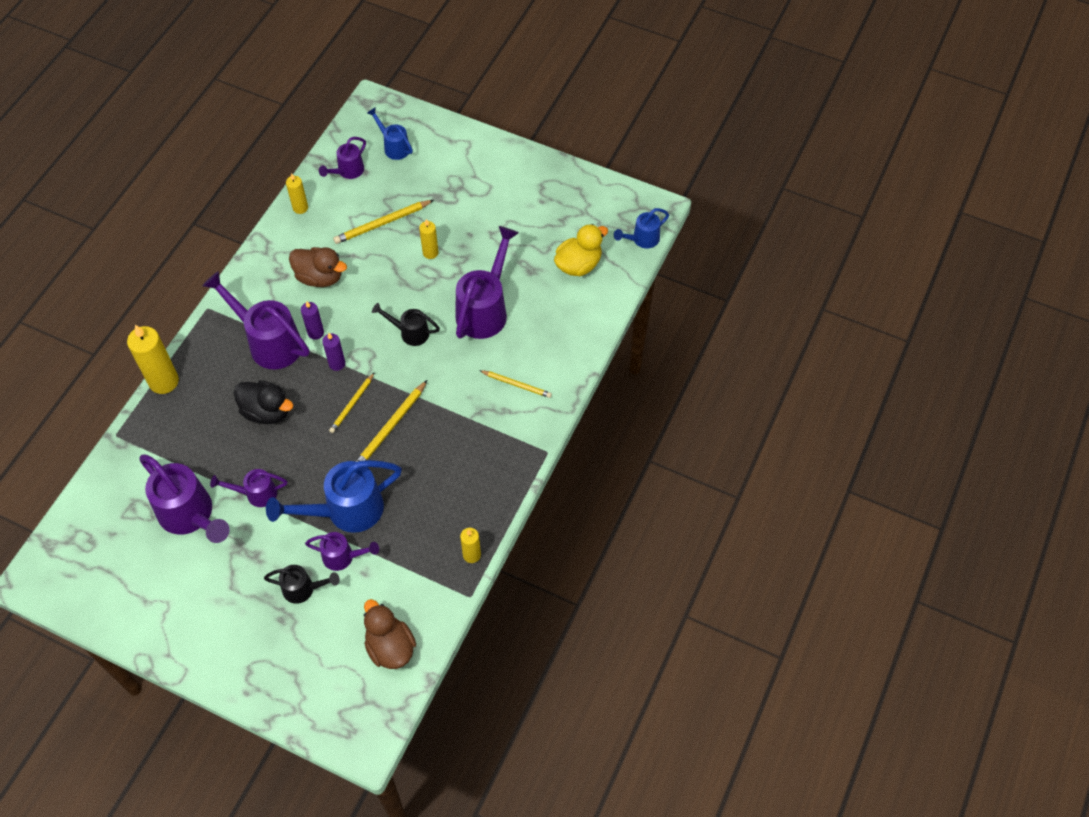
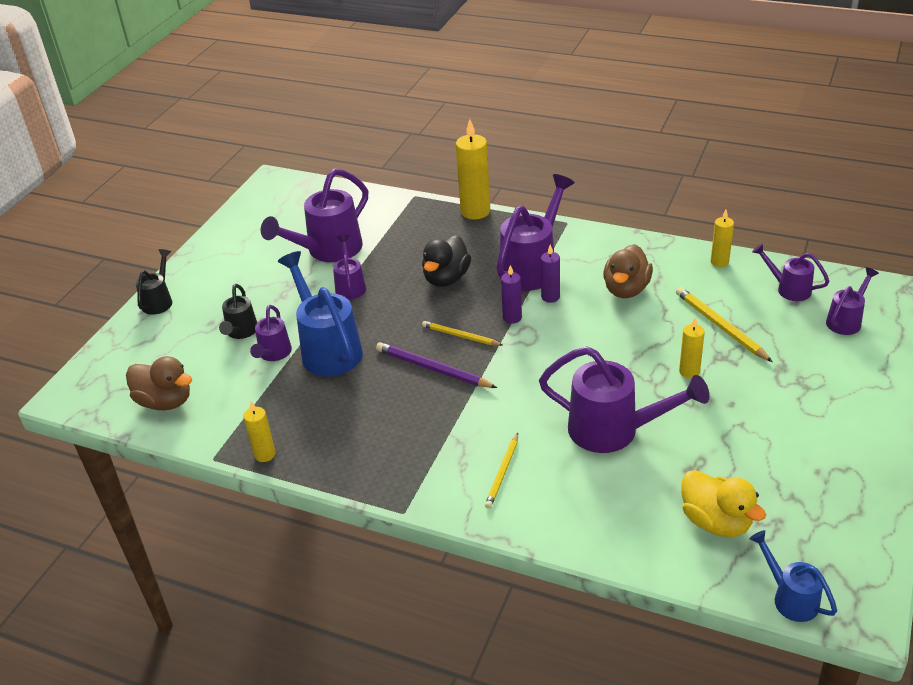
camera: 90 degrees right, 20 degrees down
yellow pencil [355,380,427,462] -> purple pencil [376,342,497,388]
brown duck [364,599,416,669] -> brown duck turned 60 degrees clockwise [126,356,192,410]
blue watering can [367,108,413,160] -> purple watering can [826,267,879,335]
black watering can [372,303,440,346] -> black watering can moved to [136,249,172,315]

